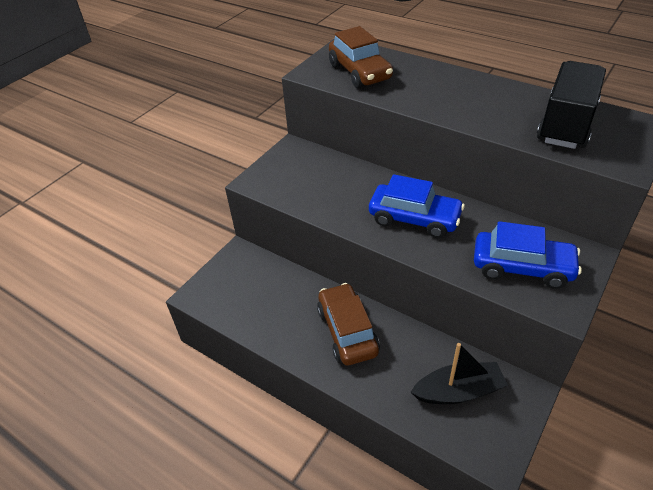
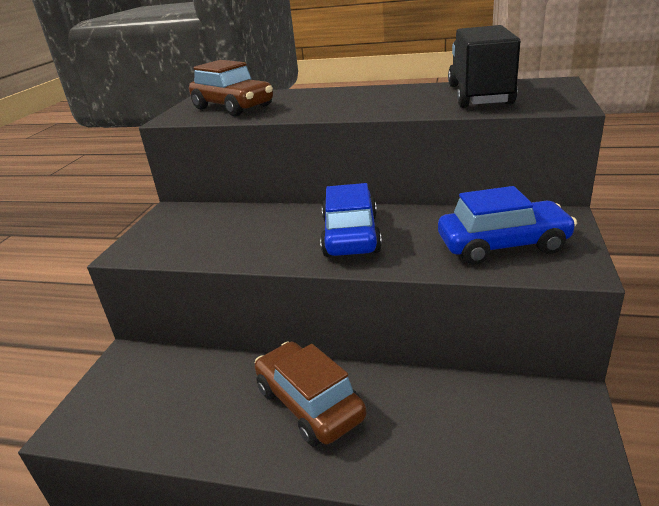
camera: 20 degrees left, 15 degrees down
blue car [369,174,465,238] -> blue car turned 90 degrees counterclockwise [320,183,382,257]
black boat [411,343,508,404] -> none

